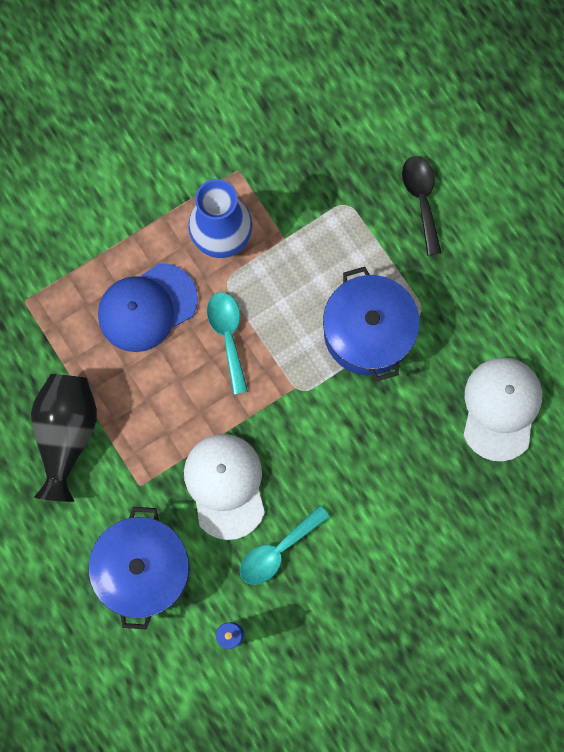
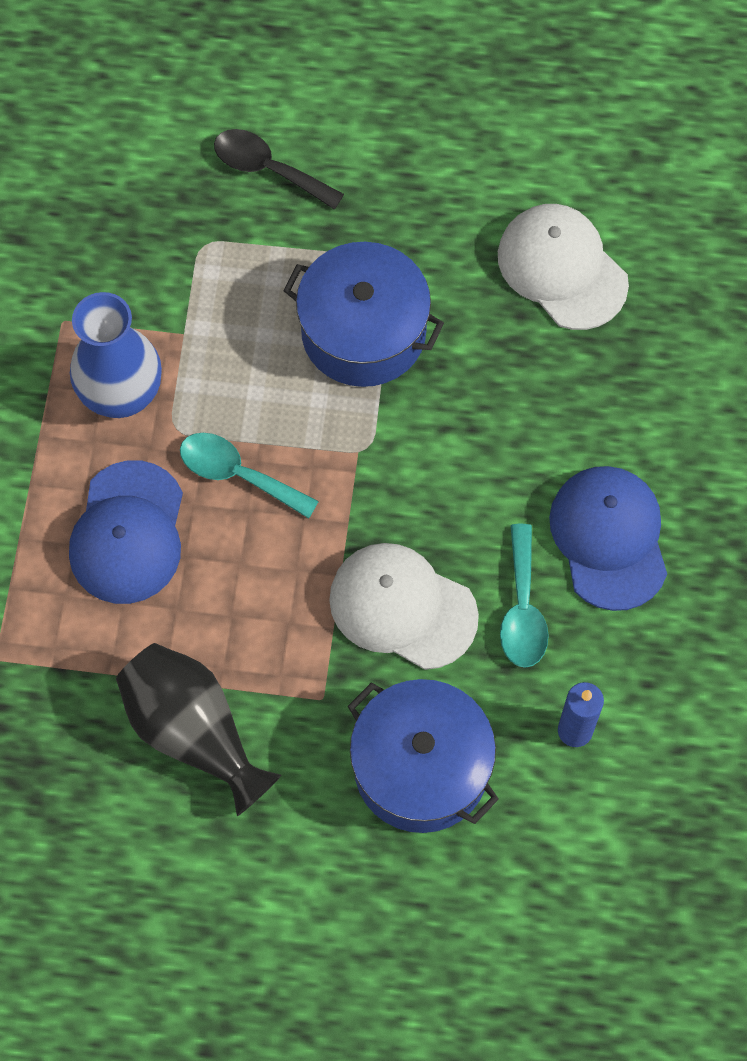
camera: 50 degrees left, 10 degrees down
none -> blue cap [549,466,667,611]

